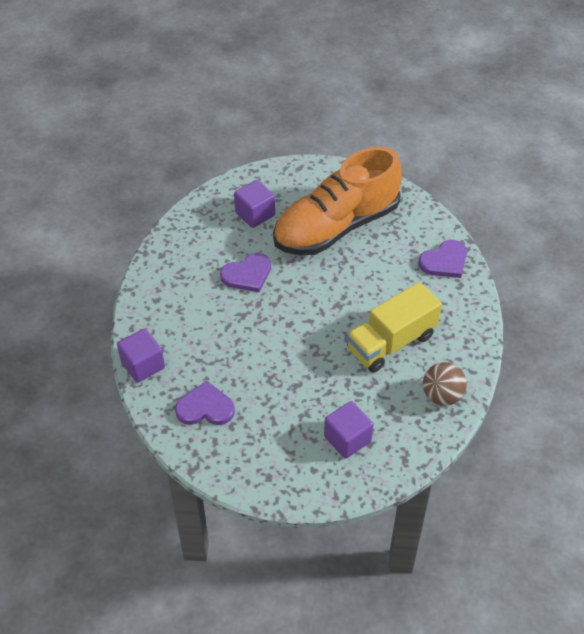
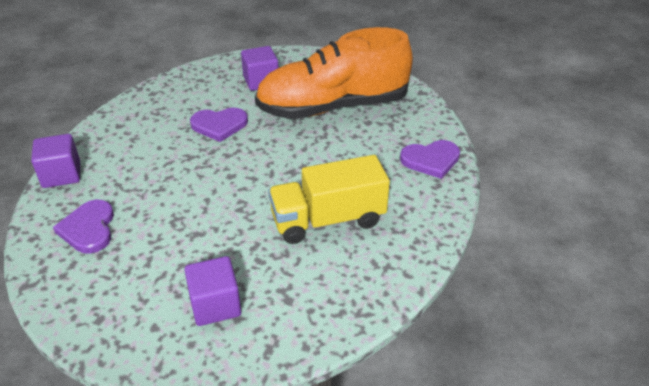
camera: 20 degrees right, 10 degrees down
purple heart [175,381,235,425] -> purple heart turned 120 degrees counterclockwise [53,200,114,254]
brown ball [423,362,467,406] -> none

